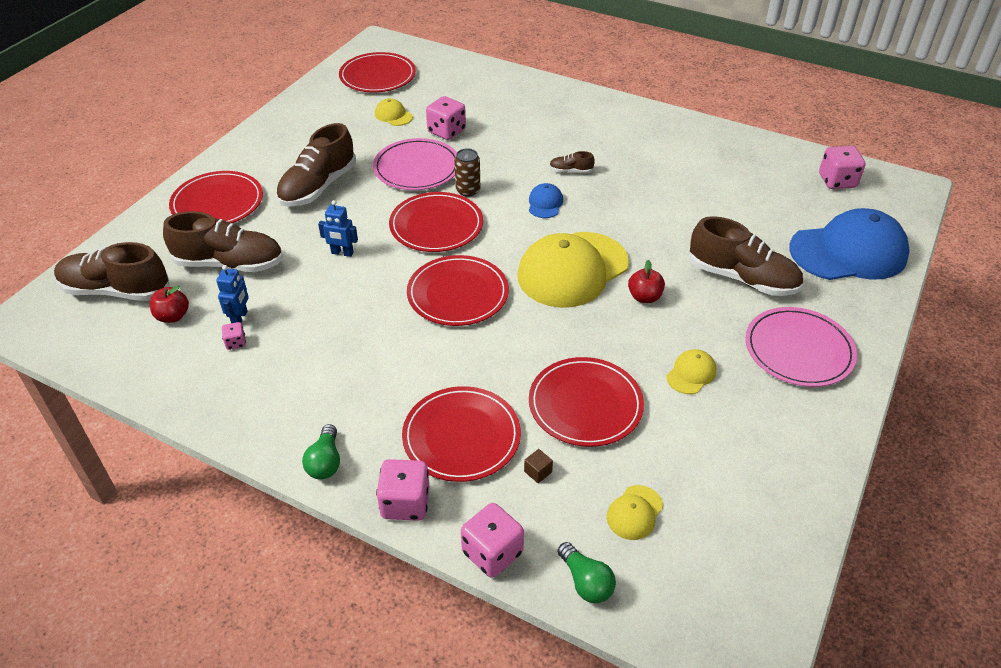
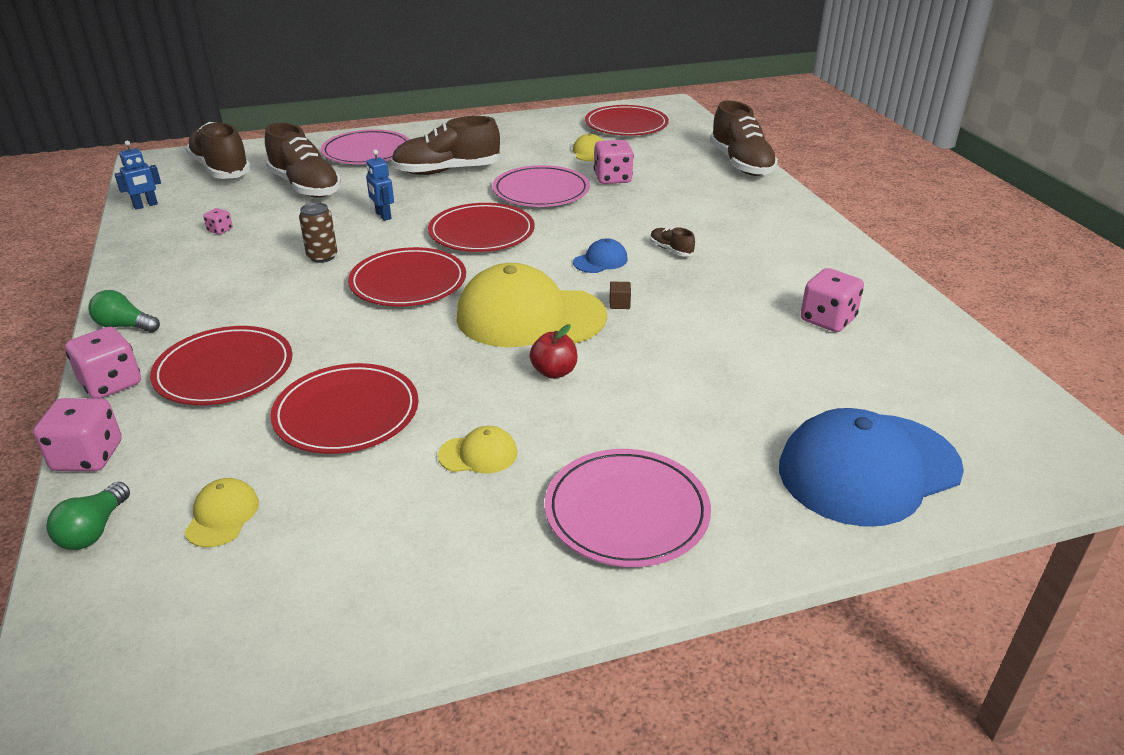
camera: 45 degrees right, 10 degrees down
red apple [150,285,189,323] -> none
red plate [169,171,263,223] -> pink plate [321,129,410,164]
blue robot [216,265,249,323] -> blue robot moved to [114,141,161,210]
green light bulb [302,424,340,480] -> green light bulb turned 60 degrees clockwise [88,290,160,332]
brown can [454,148,480,196] -> brown can moved to [299,202,338,263]
brown cube [524,449,553,483] -> brown cube moved to [610,282,631,309]
yellow cap [607,485,663,540] -> yellow cap turned 105 degrees clockwise [184,478,259,548]
brown shoe [689,216,803,296] -> brown shoe moved to [710,100,778,176]
blue cap [789,208,910,280] -> blue cap turned 120 degrees clockwise [779,408,964,527]
pink dice [819,146,866,189] -> pink dice moved to [800,268,864,332]

